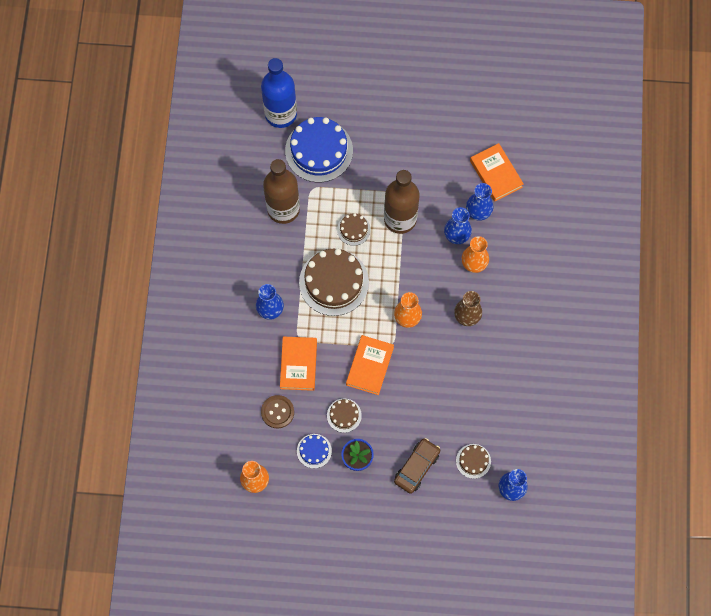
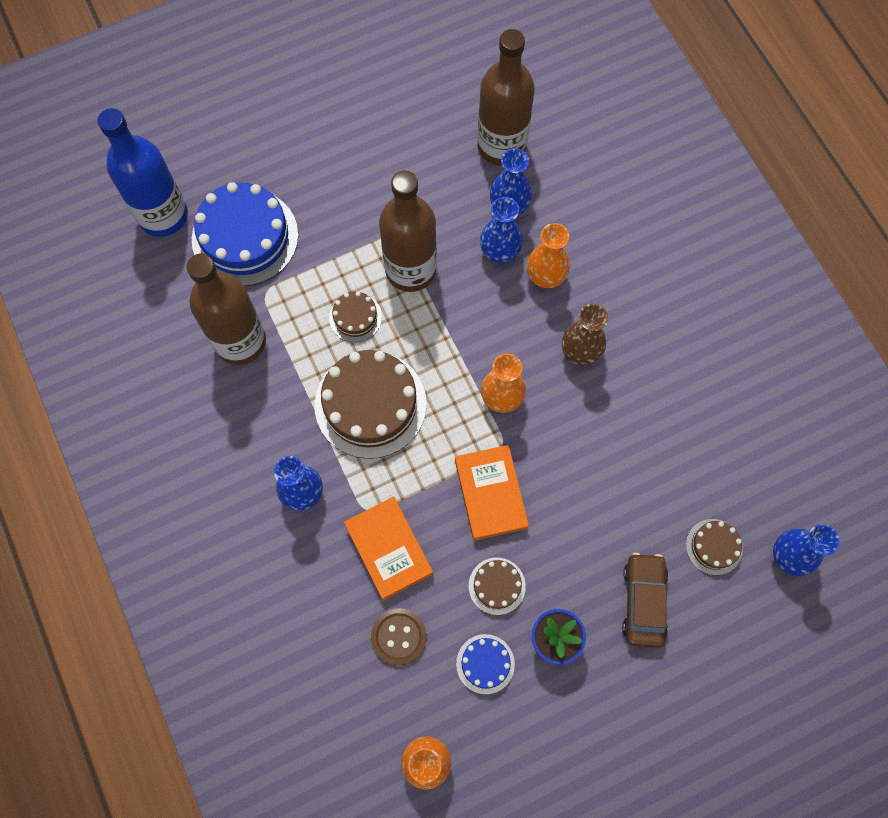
camera: 30 degrees left, 0 degrees up
orange book [470,143,524,202] -> brown bottle [477,29,535,166]

